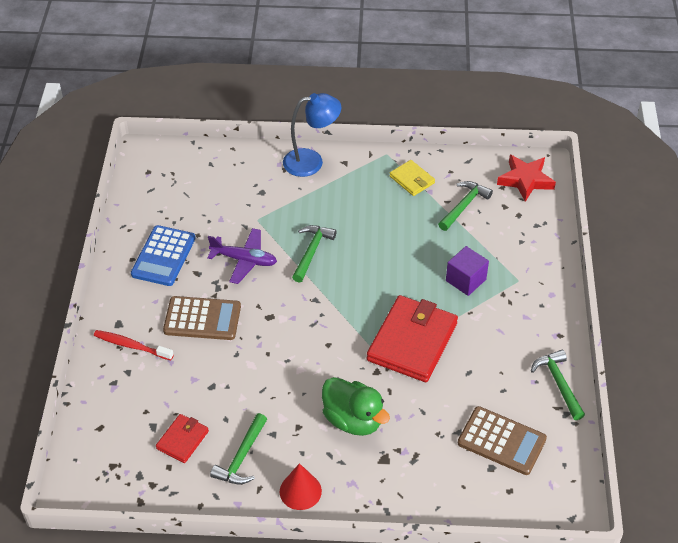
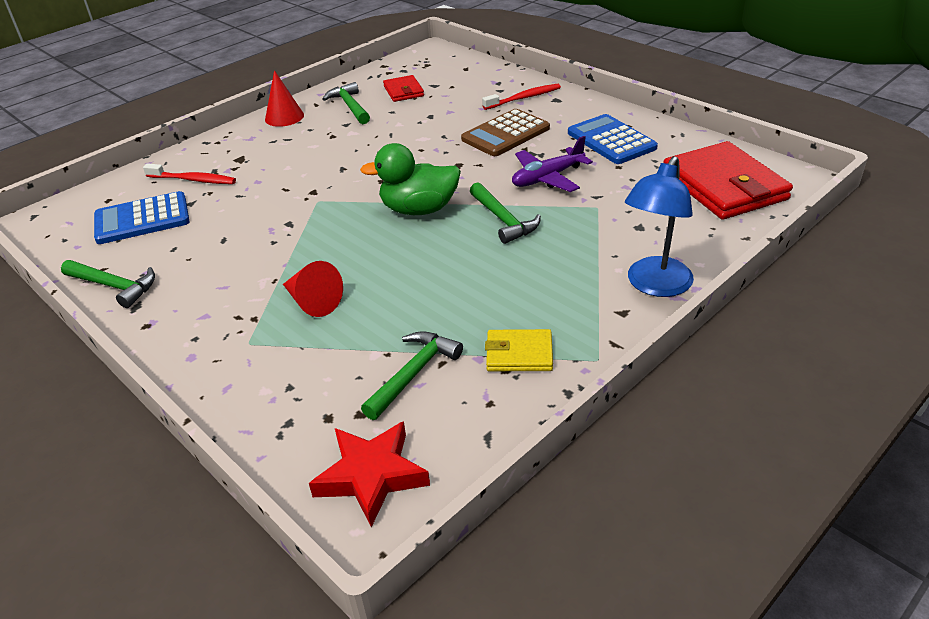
camera: 135 degrees right, 10 degrees down
green duck [322,377,390,436] -> green duck moved to [360,143,461,215]
red wallet [367,295,458,382] -> red wallet moved to [663,141,793,220]
green hammer [438,181,493,231] -> green hammer turned 135 degrees counterclockwise [361,331,463,420]
purple cube [446,246,489,296] -> red cone [283,261,343,317]
brown calculator [458,406,547,475] -> blue calculator [94,191,190,244]
none -> red toothbrush [143,163,236,184]

